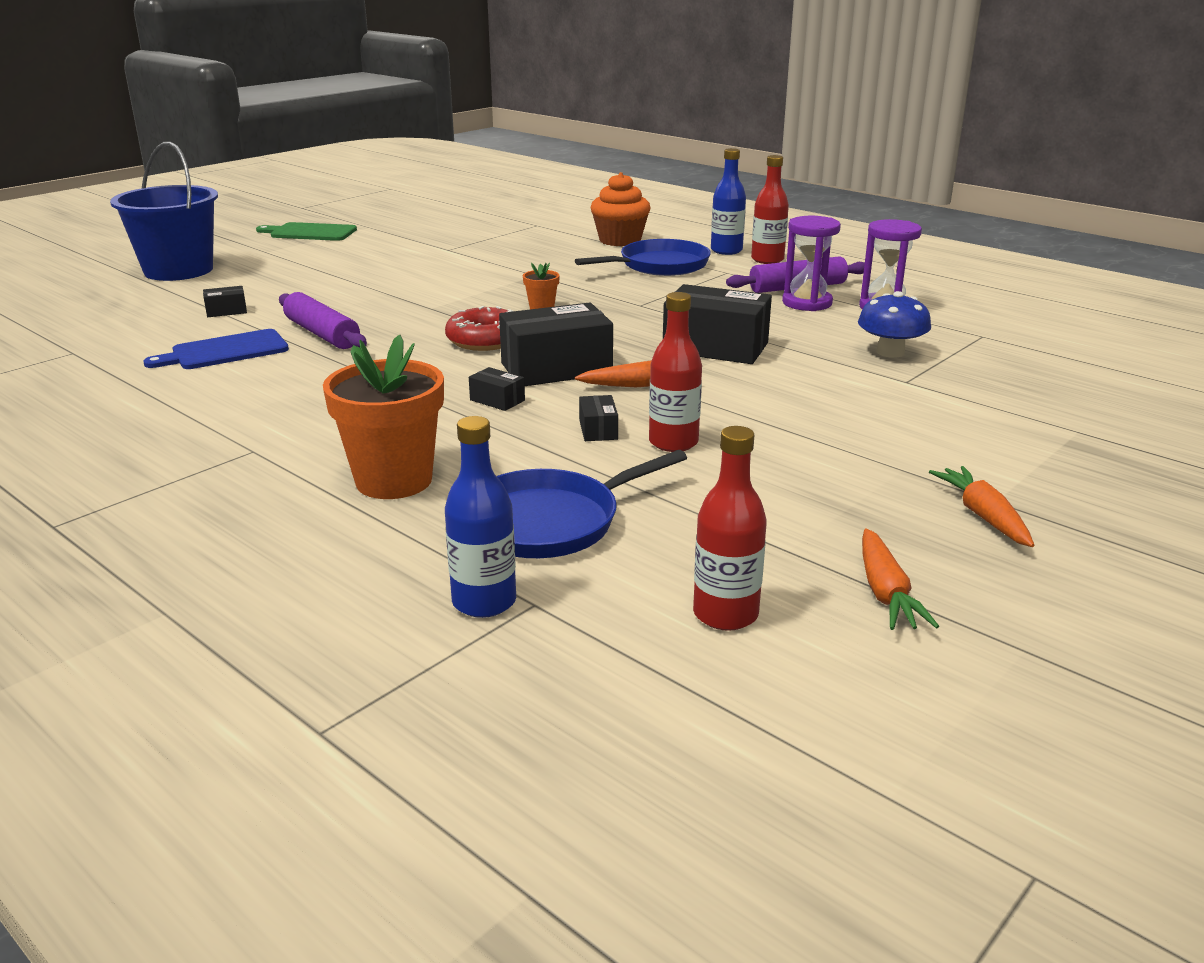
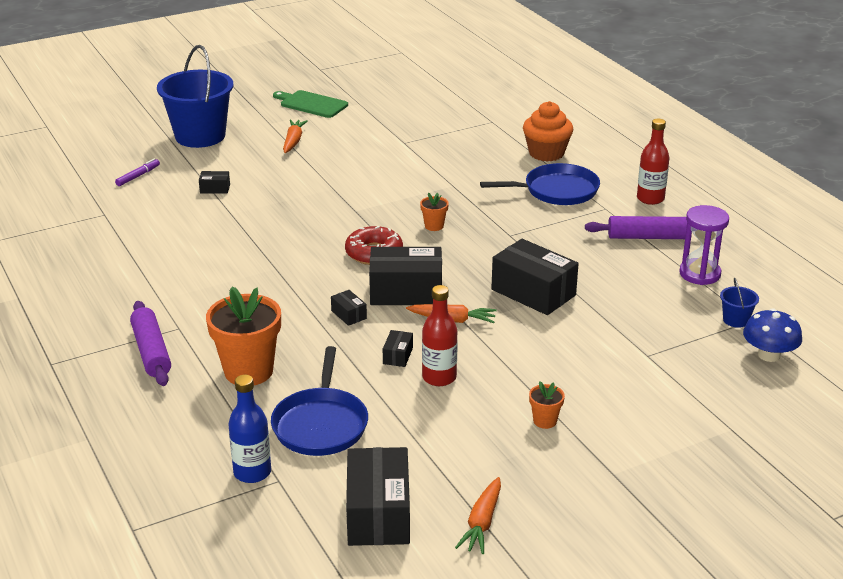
camera: 20 degrees right, 5 degrees up
blue cutting board [143,329,289,369] -> none
purple rolling pin [279,292,367,349] -> purple rolling pin moved to [130,301,171,386]
blue pan [496,450,687,558] -> blue pan turned 75 degrees counterclockwise [271,346,368,456]
red bottle [693,426,767,631] -> black box [346,447,410,546]
blue bottle [711,148,746,255] -> none
purple hourglass [782,216,841,311] -> none
blue mushroom [858,291,931,358] -> blue mushroom moved to [743,308,802,362]
orange carrot [929,466,1034,547] -> orange carrot moved to [283,119,308,153]
none -> purple marker [115,158,160,186]
none -> orange flower pot [529,381,565,429]
none -> blue bucket [720,278,759,328]

